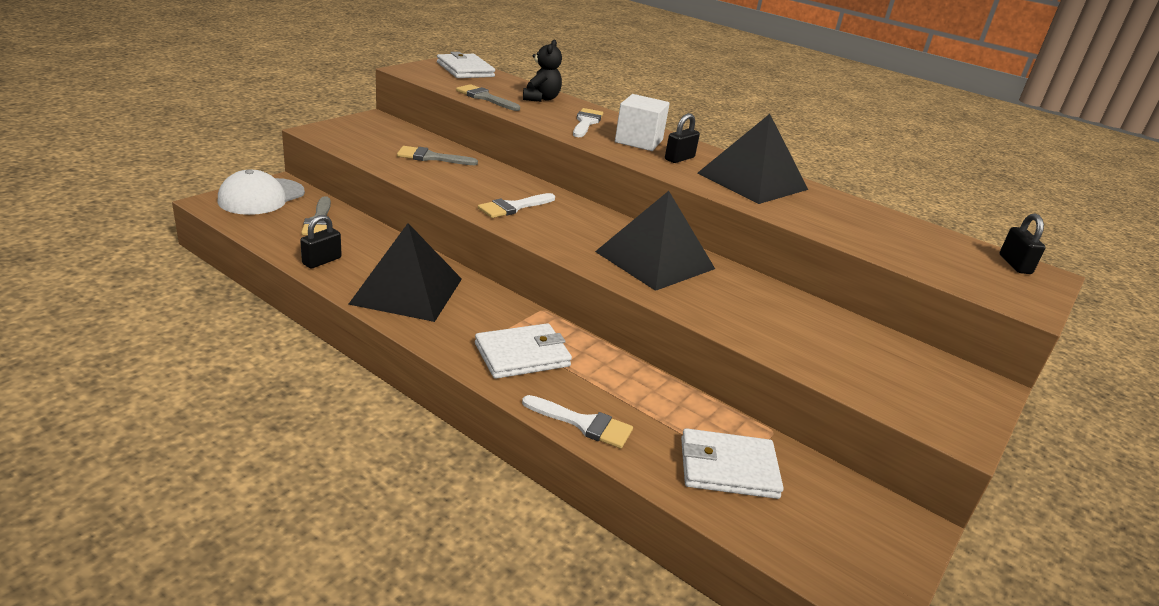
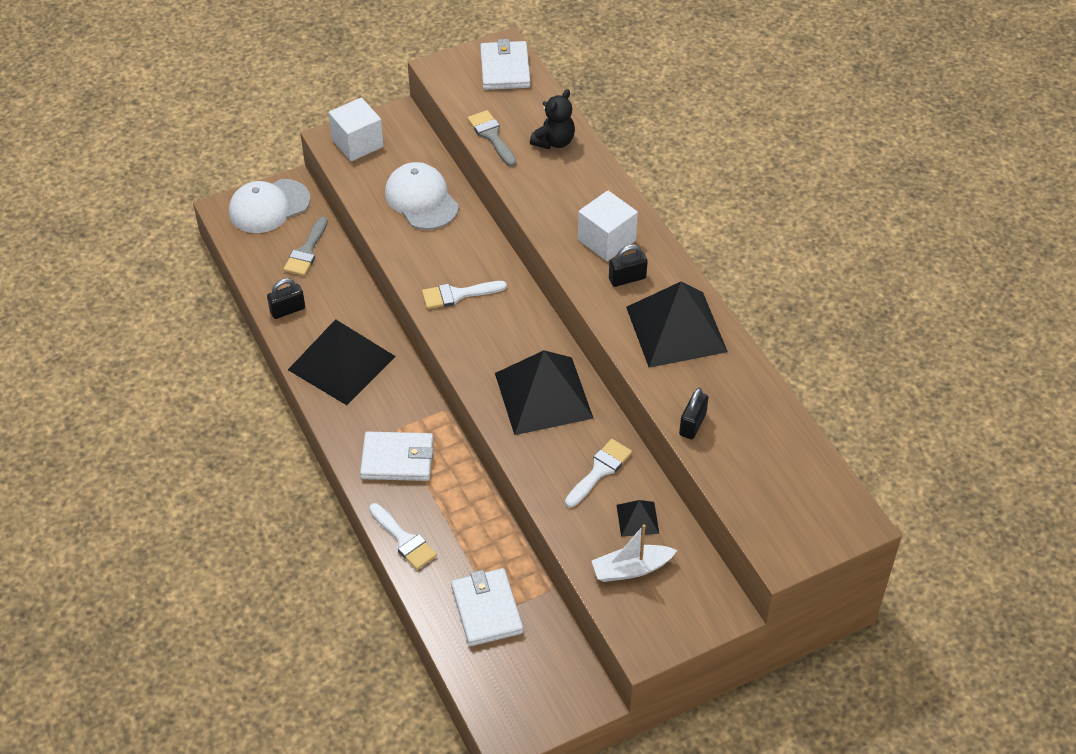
camera: 30 degrees right, 20 degrees up
grey brush [397,146,478,165] -> white cap [385,162,459,230]
white brush [573,108,603,137] -> white brush moved to [565,439,632,507]
white wallet [681,428,784,499] -> white wallet turned 45 degrees clockwise [451,568,523,646]
black padlock [999,214,1046,274] -> black padlock moved to [679,388,709,439]
none -> white cube [328,97,384,161]
none -> white boat [592,524,677,582]
none -> black pyramid [617,500,659,537]

